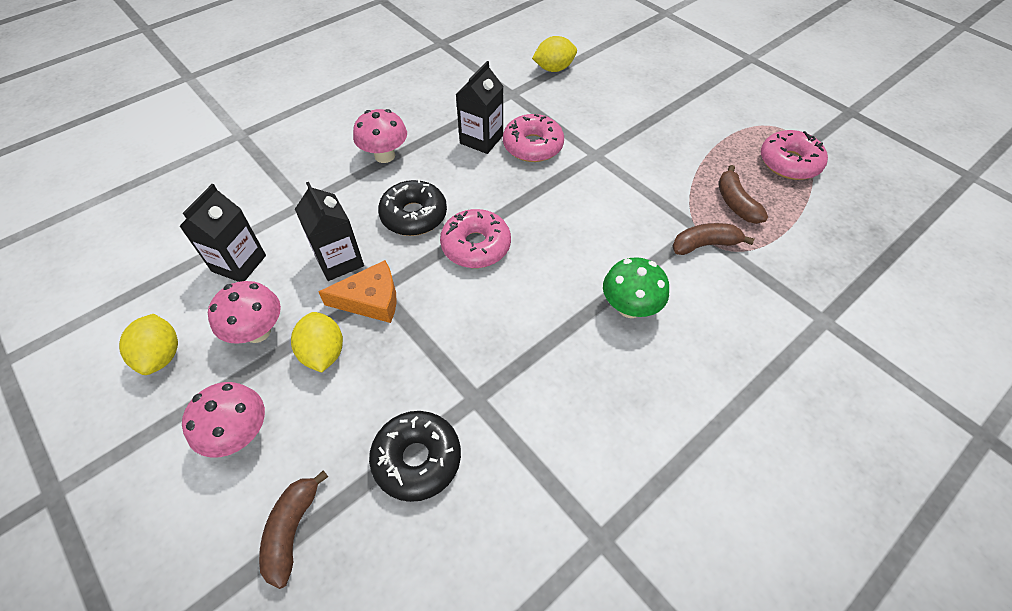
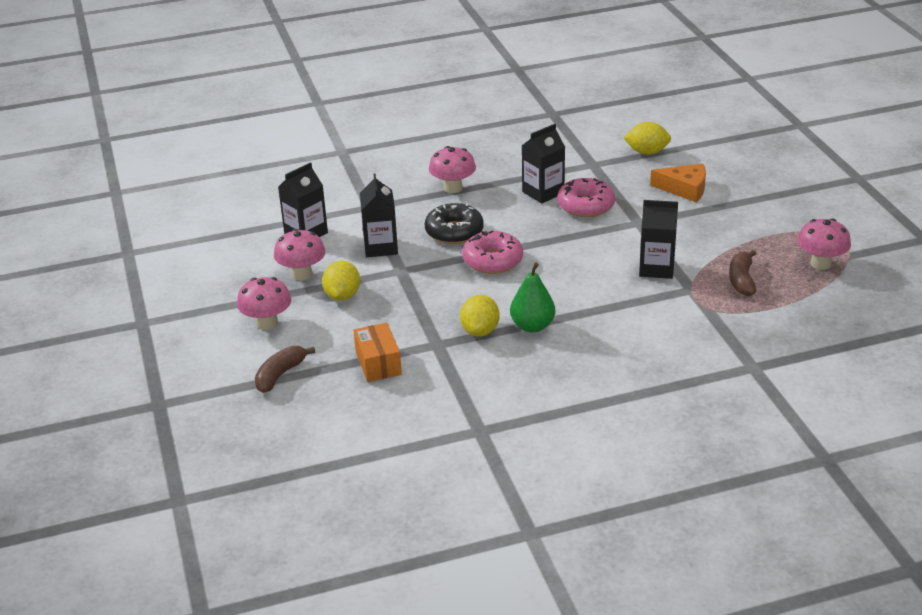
camera: 25 degrees right, 20 degrees down
yellow lemon [119,314,178,375] -> yellow lemon moved to [460,295,500,337]
orange cheese [318,260,397,323] -> orange cheese moved to [650,164,706,202]
black donut [369,411,461,502] -> orange box [354,323,402,382]
green mushroom [603,257,669,318] -> none
brown banana [672,223,754,255] -> none
pink donut [761,130,828,180] -> pink mushroom [797,218,851,270]
none -> green pear [510,263,555,332]
none -> black carton [639,200,678,279]

